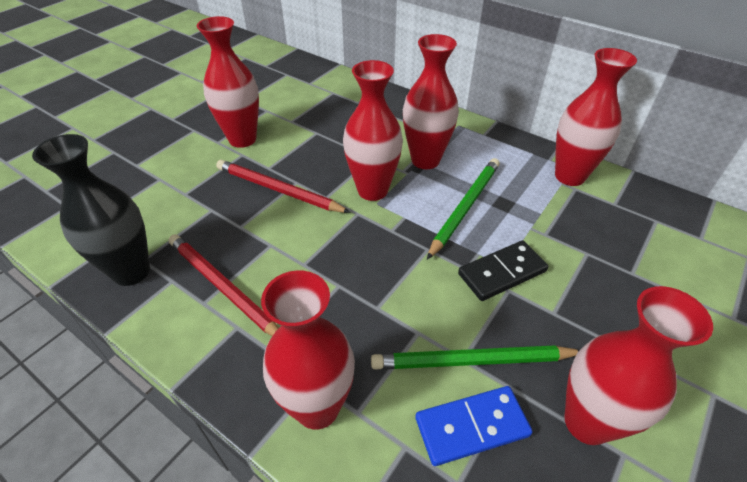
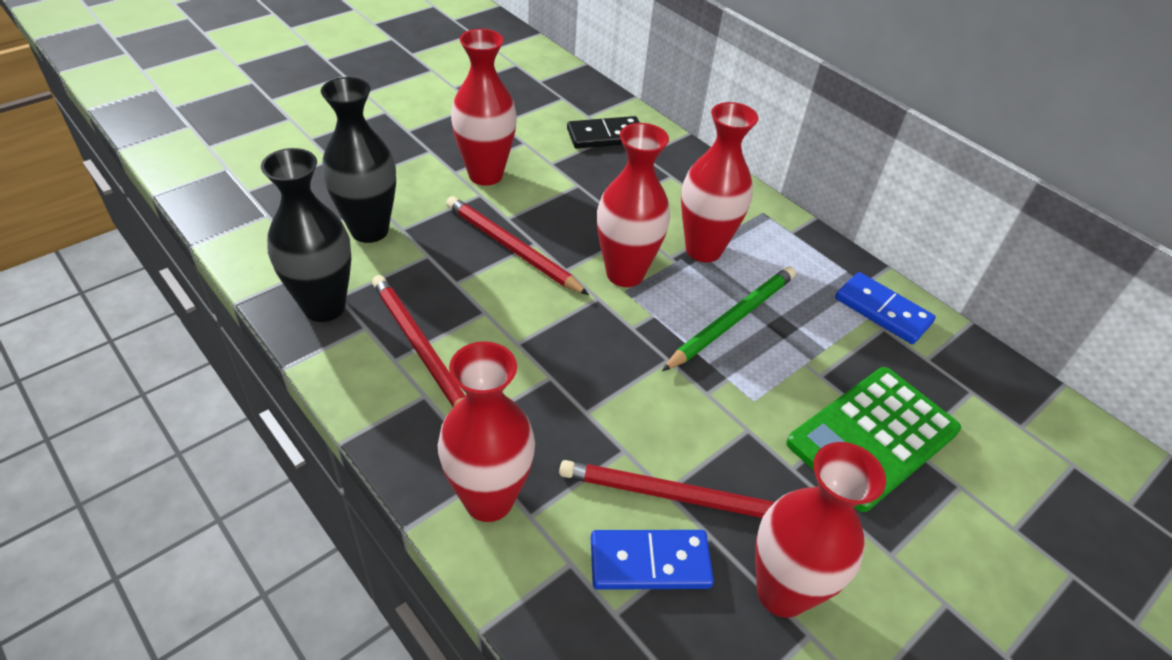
camera: 10 degrees right, 0 degrees up
green pencil [371,345,579,370] -> red pencil [559,460,775,518]
black domino [458,240,548,301] -> black domino moved to [567,116,640,149]
red vase [555,48,637,186] -> blue domino [835,272,936,344]
none -> black vase [321,77,396,243]
none -> green calculator [786,367,961,512]

